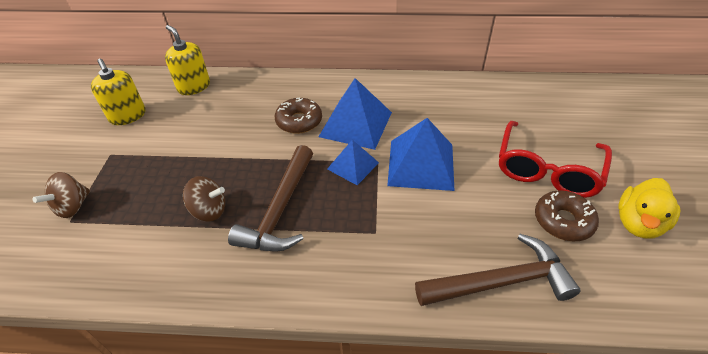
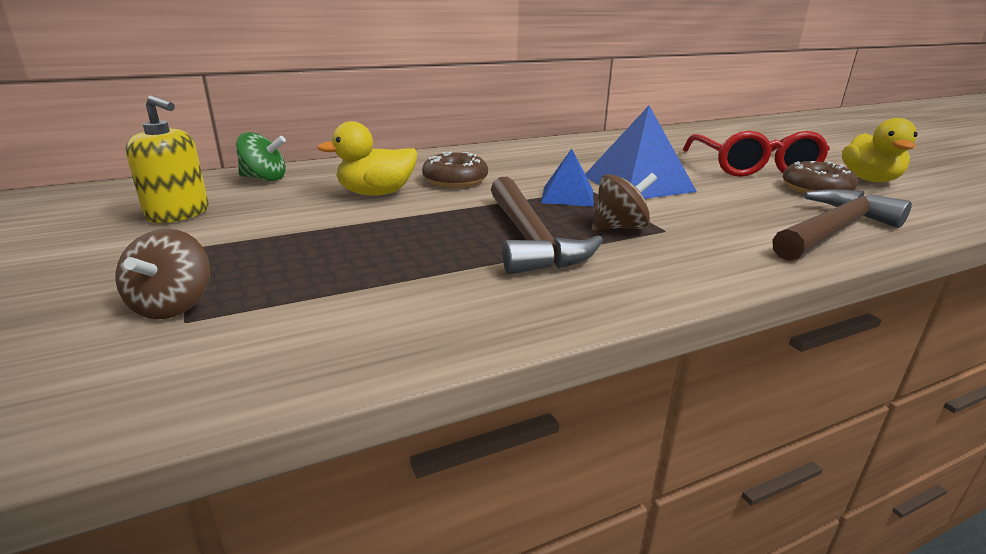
camera: 30 degrees left, 20 degrees down
yellow soap dispenser [165,25,210,95] -> green spinning top [236,132,286,181]
brown spinning top [183,176,225,222] -> brown spinning top moved to [592,173,657,230]
blue pyramid [319,78,392,150] -> none
none -> yellow duck [317,121,417,196]

